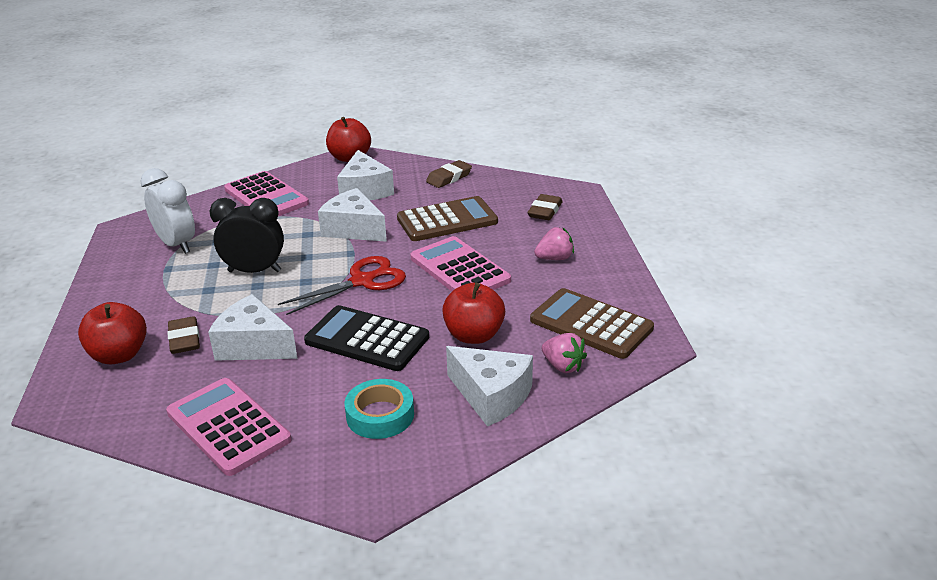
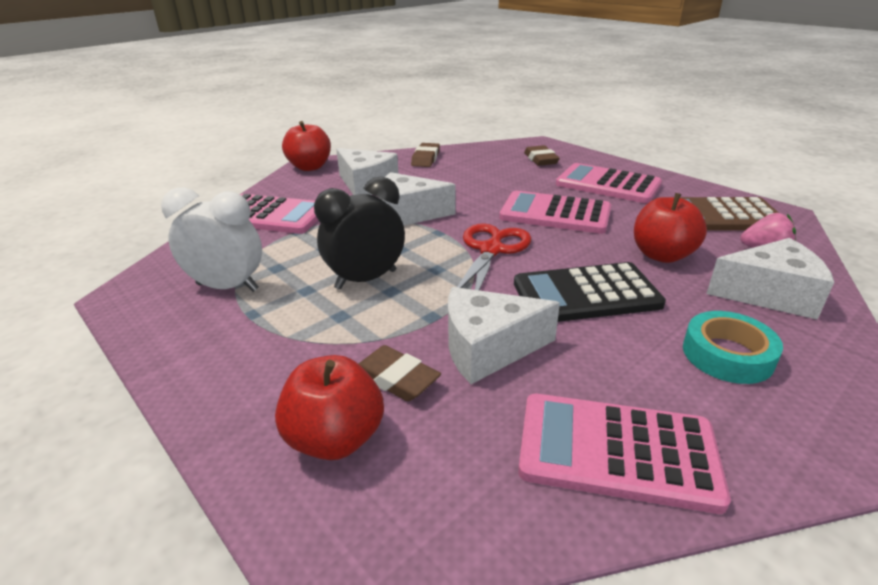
camera: 35 degrees left, 0 degrees up
brown calculator [397,196,498,241] -> none
pink strawberry [534,227,574,260] -> pink calculator [556,163,662,203]

